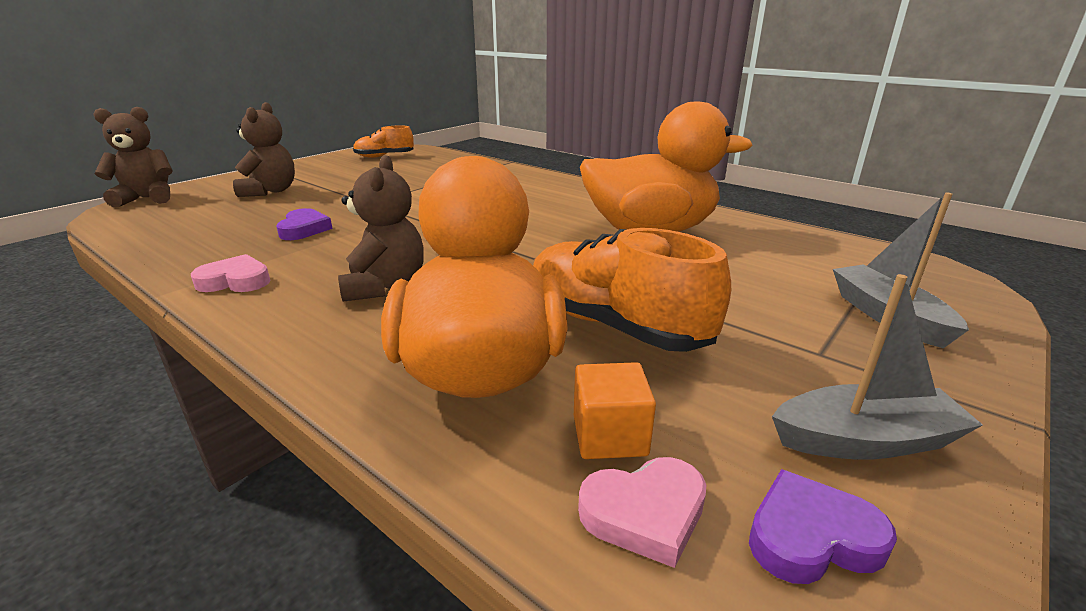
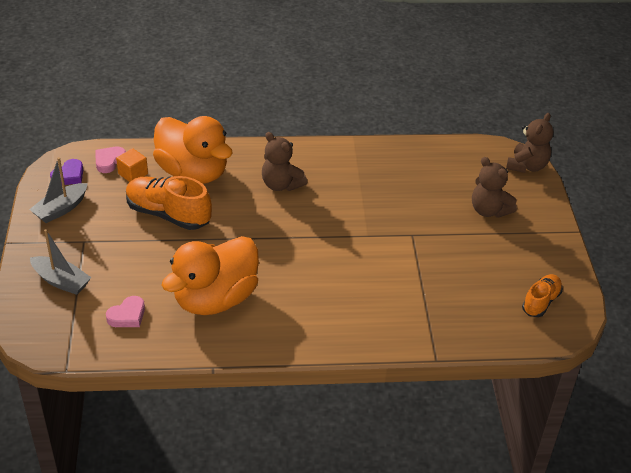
camera: 135 degrees right, 15 degrees up
pink heart [191,254,270,292] -> pink heart moved to [106,296,145,327]
purple heart [276,208,332,240] -> none
orange shoe [533,228,731,352] -> orange shoe turned 150 degrees counterclockwise [126,176,212,230]

